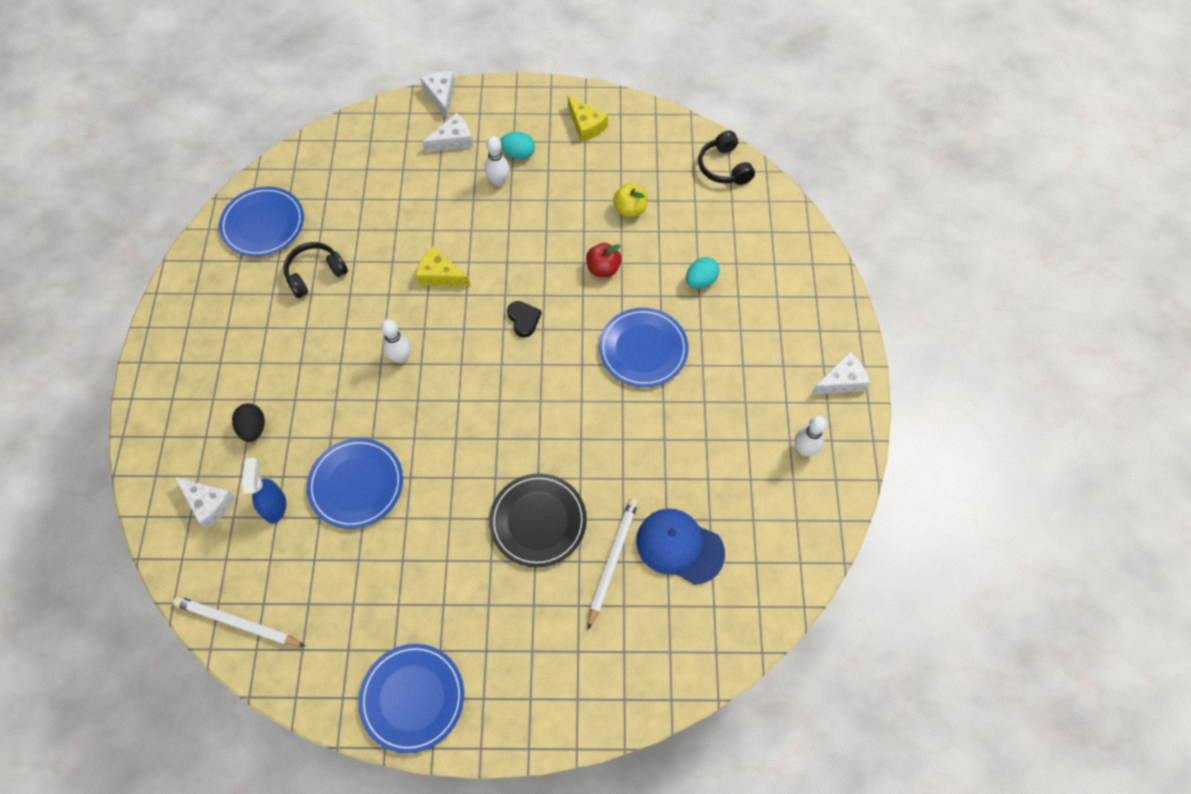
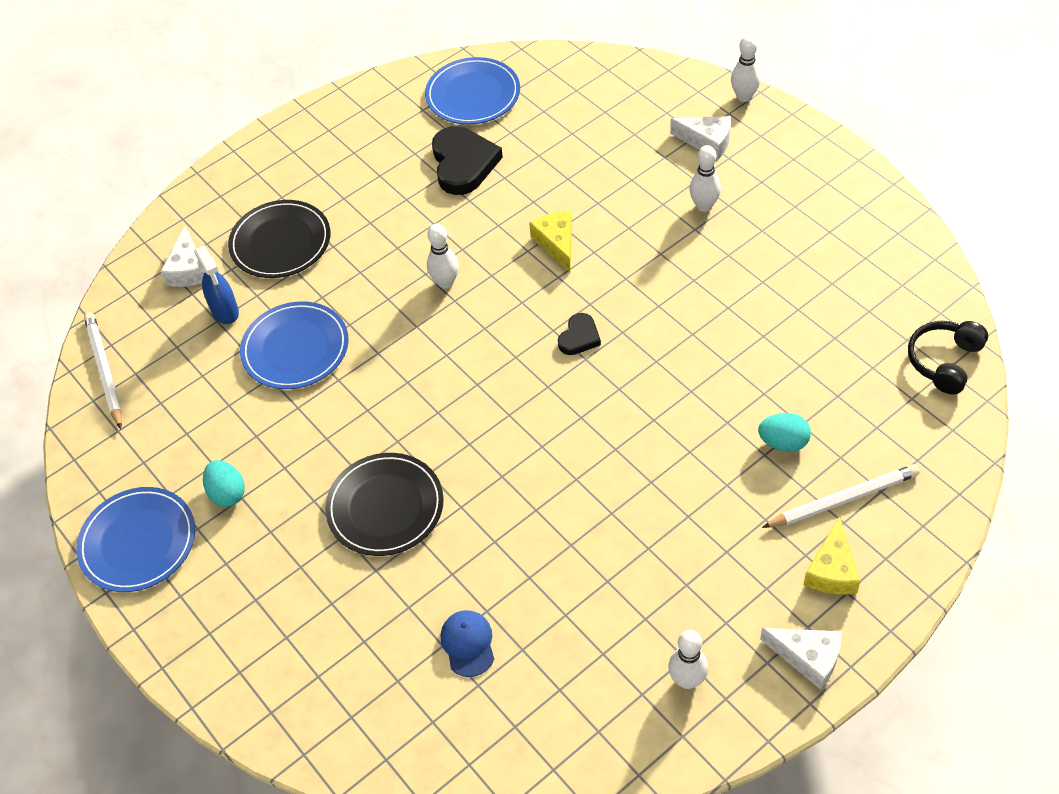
camera: 55 degrees right, 10 degrees down
black egg [232,403,265,442] -> black plate [228,200,330,278]
blue spray bottle [242,458,286,524] -> blue spray bottle turned 105 degrees clockwise [194,245,239,324]
black headphones [283,242,348,298] -> black heart [432,126,503,195]
white cheese [420,71,455,118] -> white bowling pin [731,35,761,102]
turquoise egg [500,132,535,160] -> turquoise egg moved to [203,460,245,507]
yellow cheese [568,96,608,142] -> yellow cheese moved to [803,516,861,595]
red apple [586,243,622,277] -> none
white pencil [588,498,638,630] -> white pencil moved to [762,464,920,528]
blue plate [599,308,688,387] -> none
yellow apple [613,183,647,217] -> none
blue cap [636,509,725,585] -> blue cap [441,610,494,677], size x0.60

